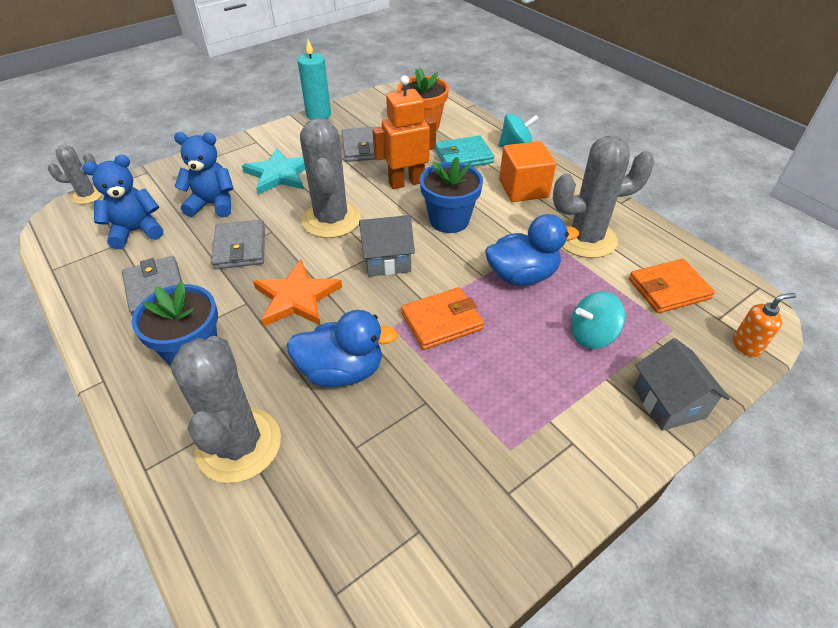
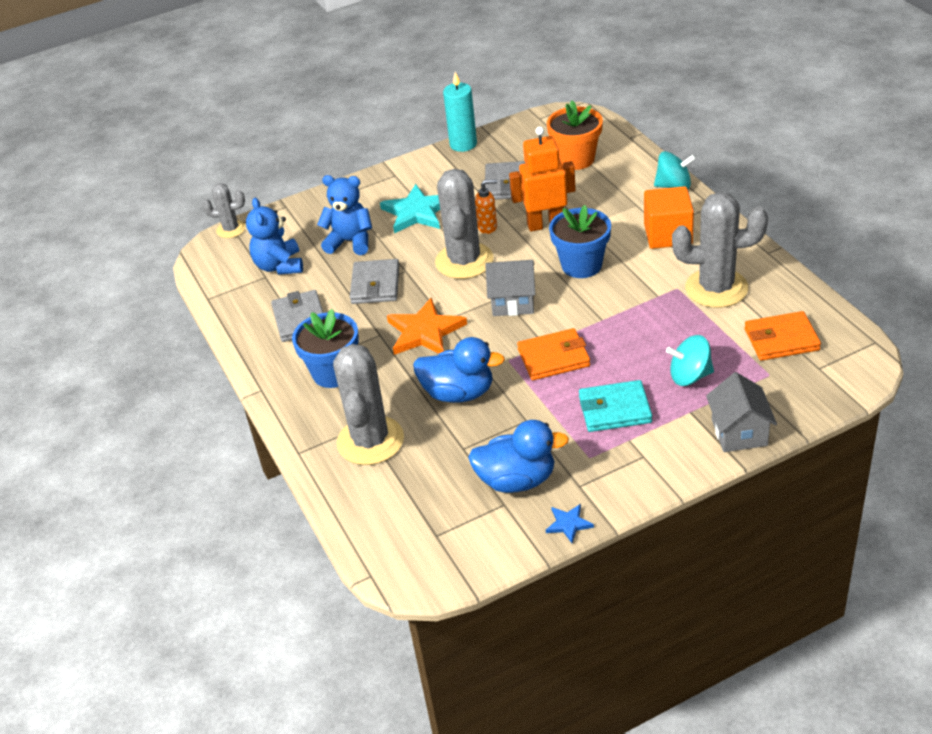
camera: 15 degrees right, 5 degrees down
blue teddy bear [82,155,163,249] -> blue teddy bear turned 90 degrees counterclockwise [246,198,303,275]
turquoise wallet [435,135,494,166] -> turquoise wallet moved to [579,380,652,432]
blue duck [485,214,579,286] -> blue duck moved to [468,420,569,493]
orange soap dispenser [733,293,796,357] -> orange soap dispenser moved to [475,180,497,234]
none -> blue star [546,504,594,543]

